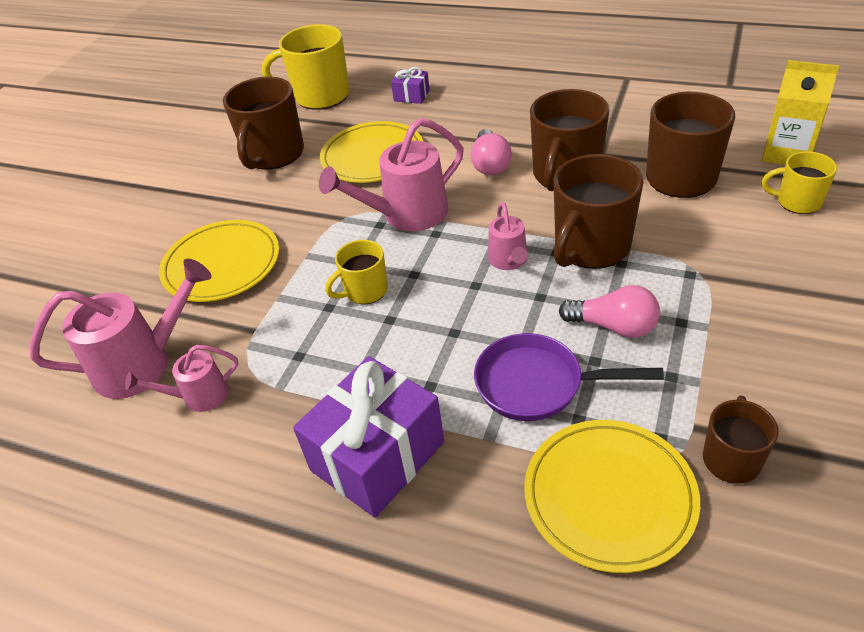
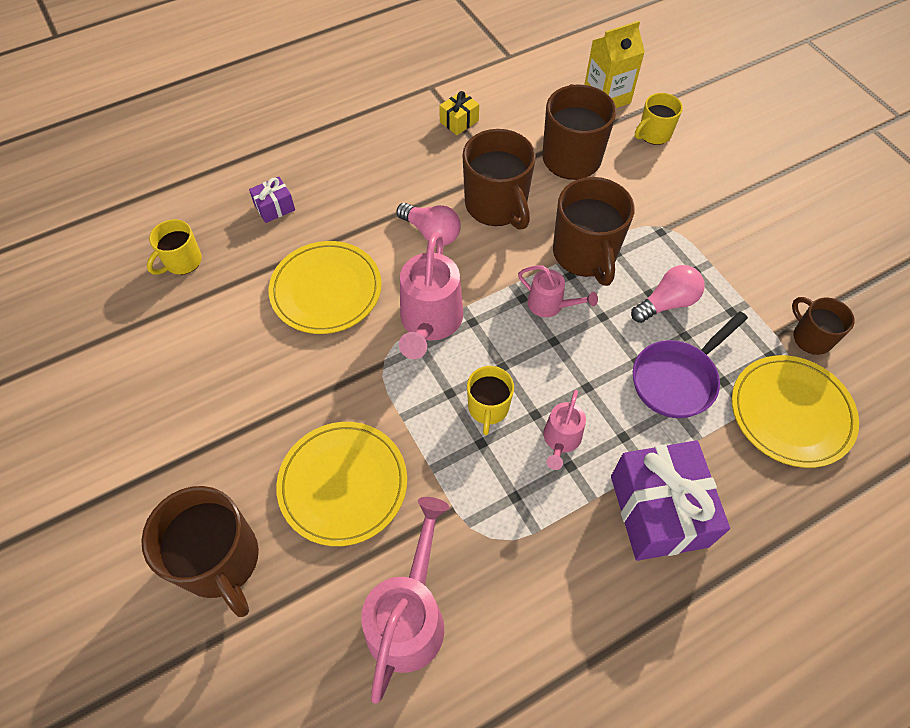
camera: 55 degrees left, 15 degrees up
pink watering can [125,345,239,412] -> pink watering can moved to [543,390,586,470]
brown mug [223,77,304,170] -> brown mug moved to [141,486,259,617]
yellow mug [262,24,350,110] -> yellow mug [147,219,202,275], size x0.57
none -> yellow gift [439,91,479,135]

